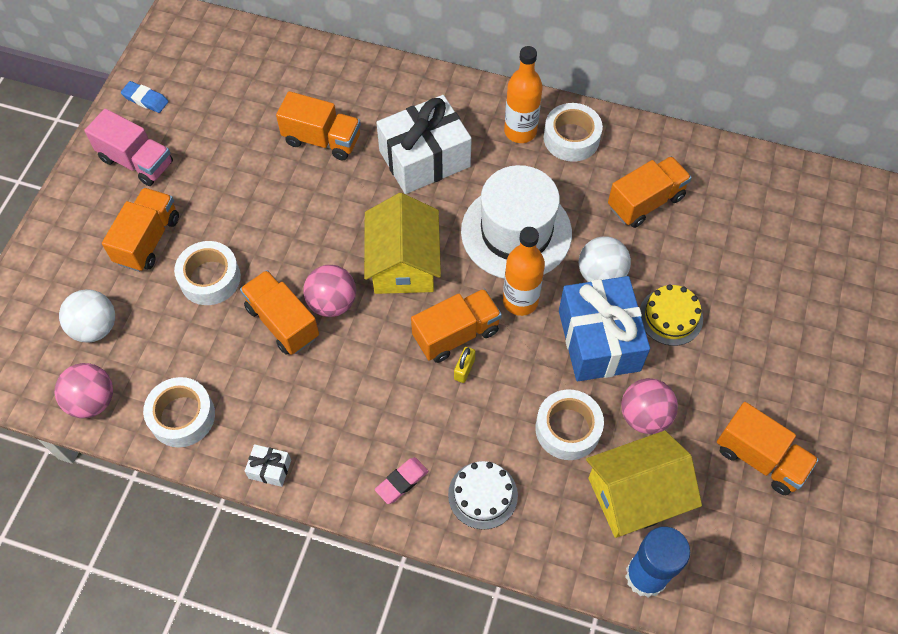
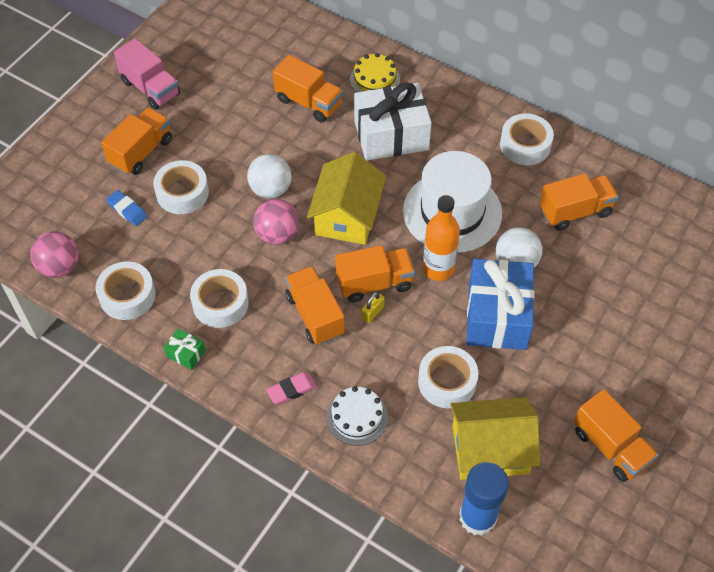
camera: 15 degrees right, 5 degrees down
white ball [59,289,115,343] -> white ball moved to [247,154,292,198]
blue eraser [121,81,169,113] -> blue eraser moved to [106,190,148,226]
orange truck [240,270,319,355] -> orange truck moved to [285,266,345,345]
white gift [245,444,291,487] -> green gift [164,329,205,370]
orange bottle [504,46,543,143] -> none
pink ball [621,378,678,434] -> none
yellow cake [640,284,703,346] -> yellow cake moved to [350,53,400,93]
none -> white tape [190,269,249,328]

